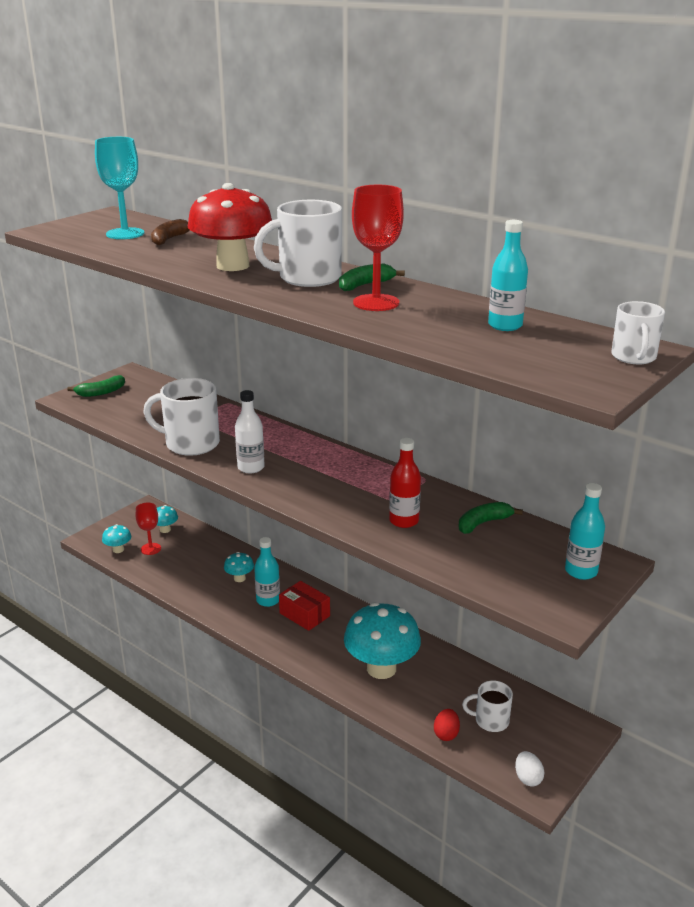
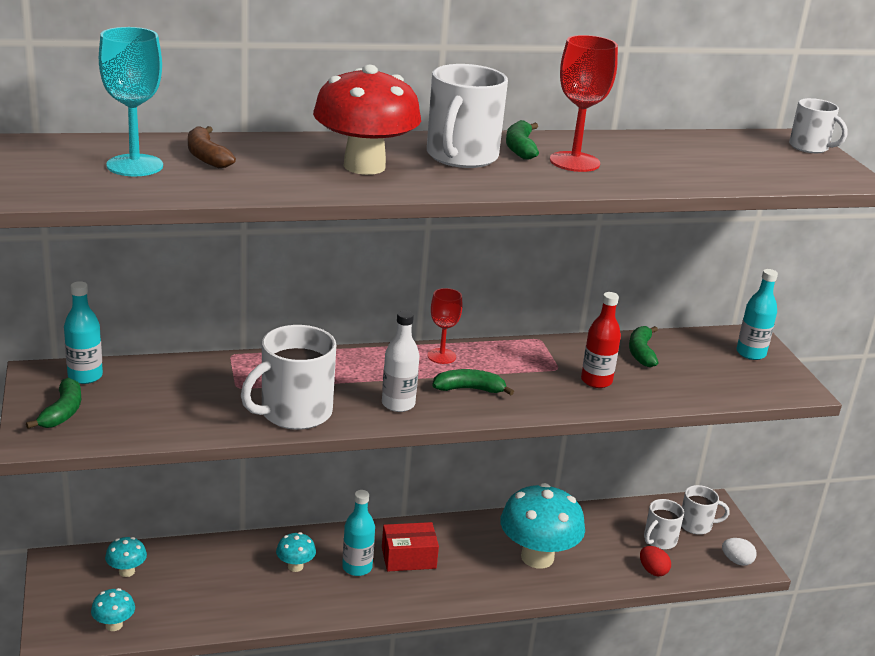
camera: 55 degrees left, 0 degrees up
red goblet [136,502,161,555] -> red goblet moved to [427,288,462,364]
turquoise bottle [488,220,528,331] -> turquoise bottle moved to [64,281,103,384]
none -> green banana [432,369,514,395]
none -> white mug [681,485,730,535]

